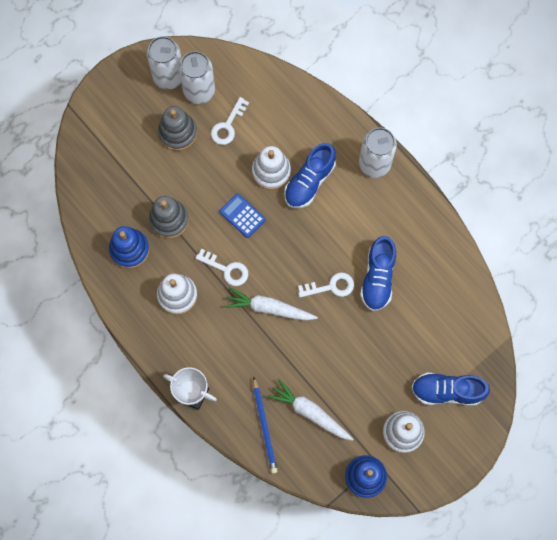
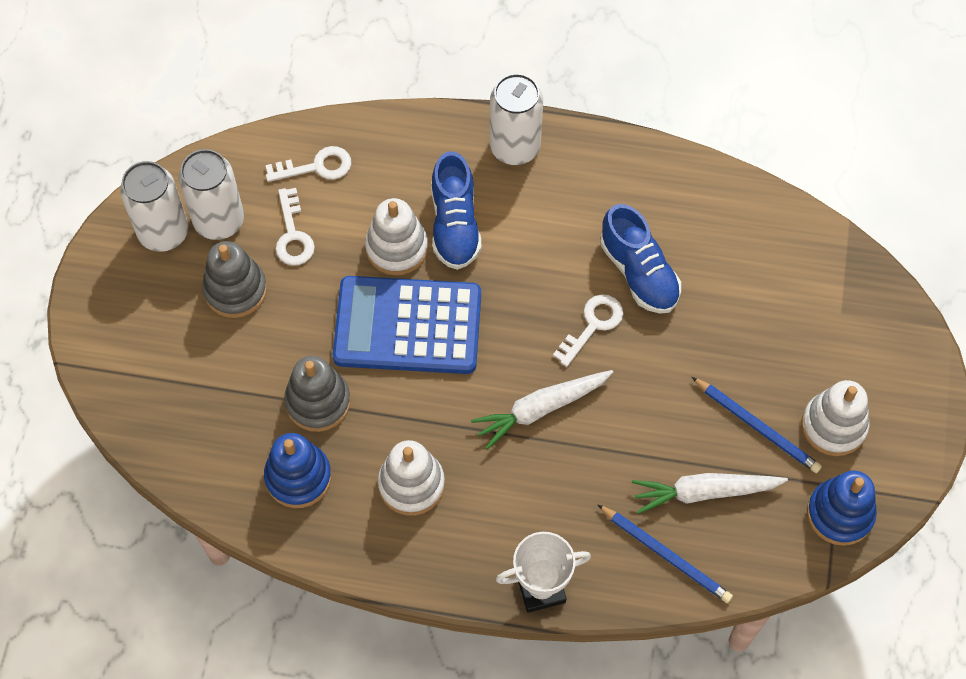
camera: 40 degrees left, 10 degrees down
white key [195,249,248,286] -> white key moved to [266,146,351,182]
blue calculator [219,193,266,238] -> blue calculator [333,276,481,374], size x2.16
blue shoe [412,373,490,406] -> none
none -> blue pencil [692,377,822,473]

